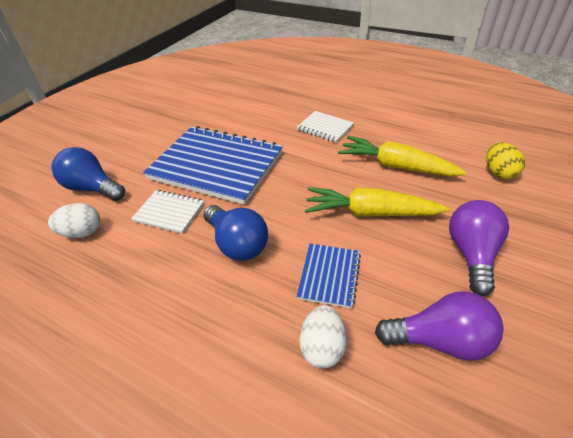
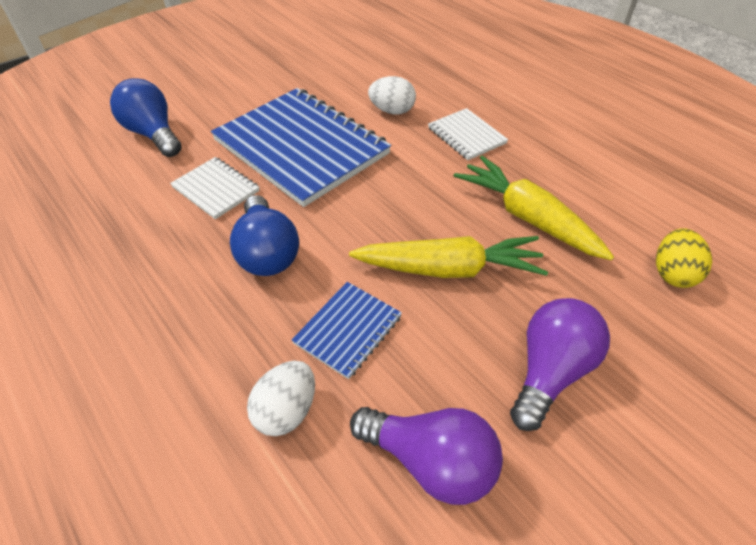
camera: 20 degrees right, 5 degrees up
white egg [48,203,100,238] -> white egg moved to [368,76,416,115]
yellow carrot [305,187,449,217] -> yellow carrot turned 150 degrees clockwise [349,236,548,278]

